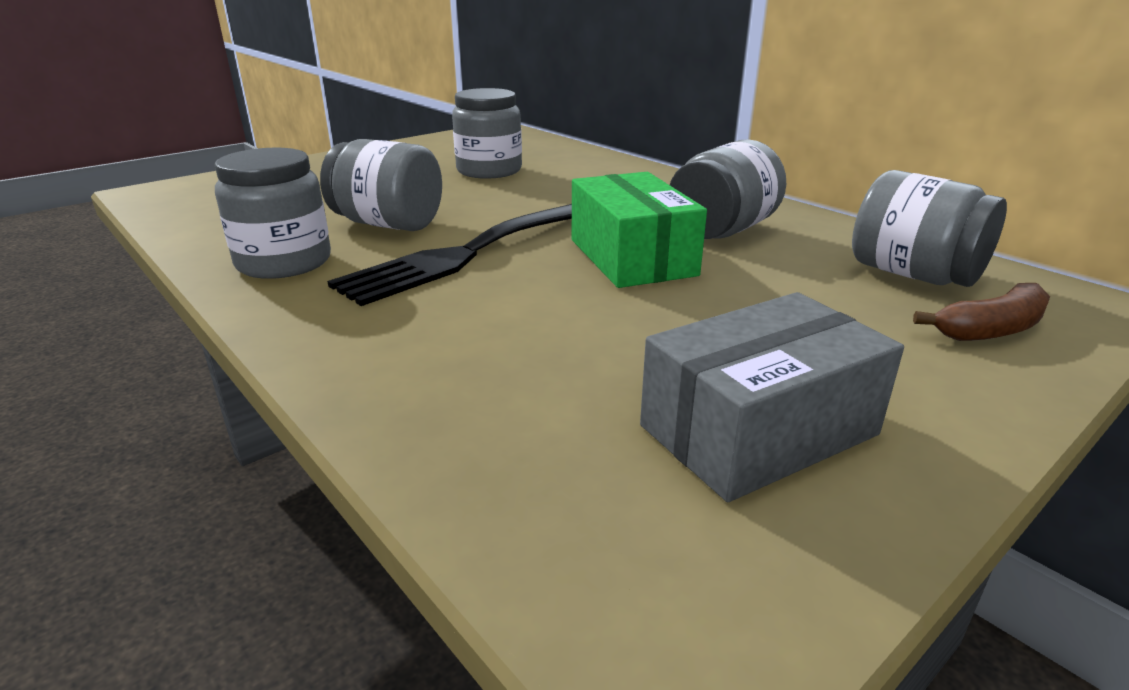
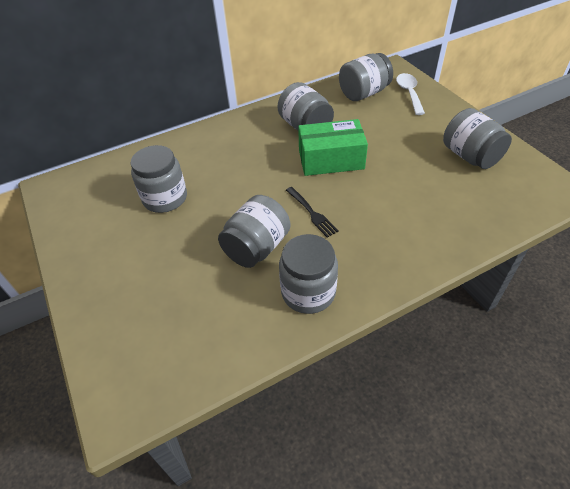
camera: 75 degrees left, 20 degrees up
black fork [327,204,572,306] -> black fork [286,187,339,238], size x0.47
grey box [640,292,904,502] -> grey jar [443,108,512,169]
brown banana [913,283,1050,341] -> white spoon [396,73,425,115]

